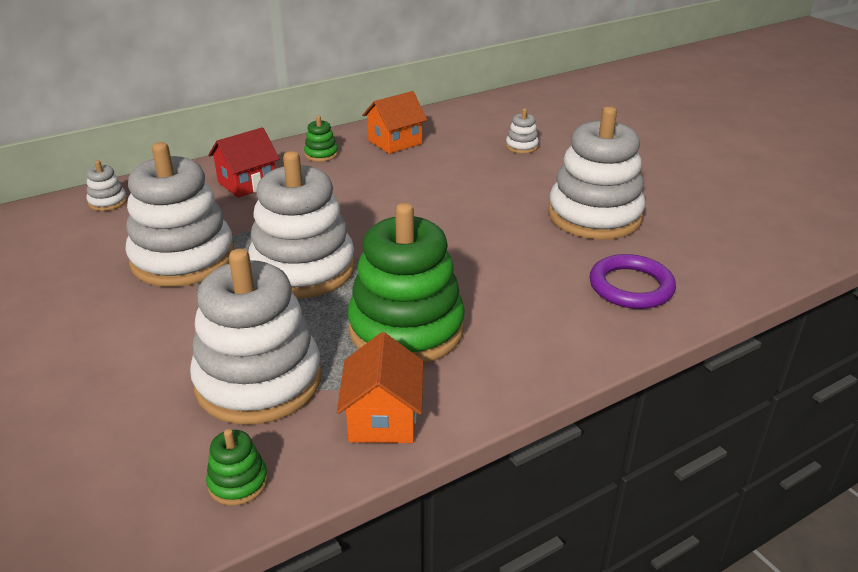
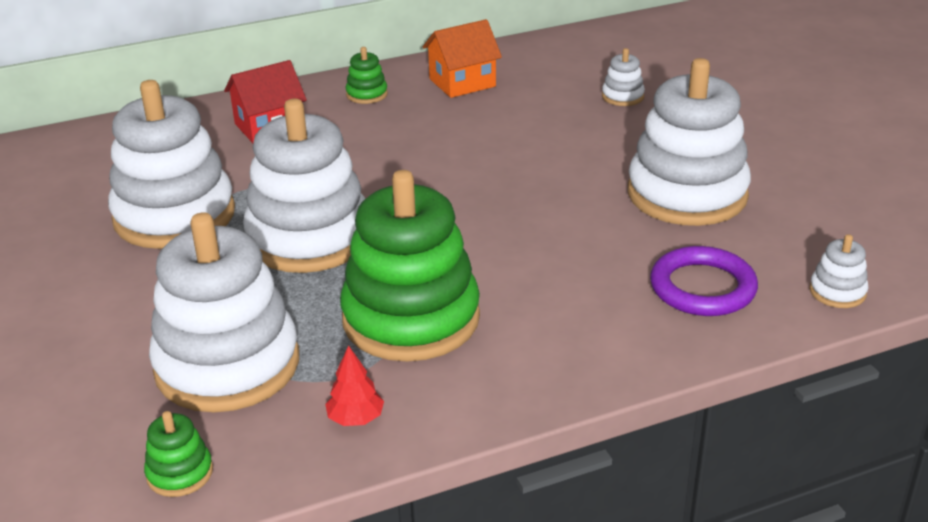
camera: 10 degrees right, 0 degrees up
white stacking toy [87,160,127,211] -> white stacking toy moved to [809,234,868,308]
orange house [337,332,423,443] -> red tree [325,345,384,426]

